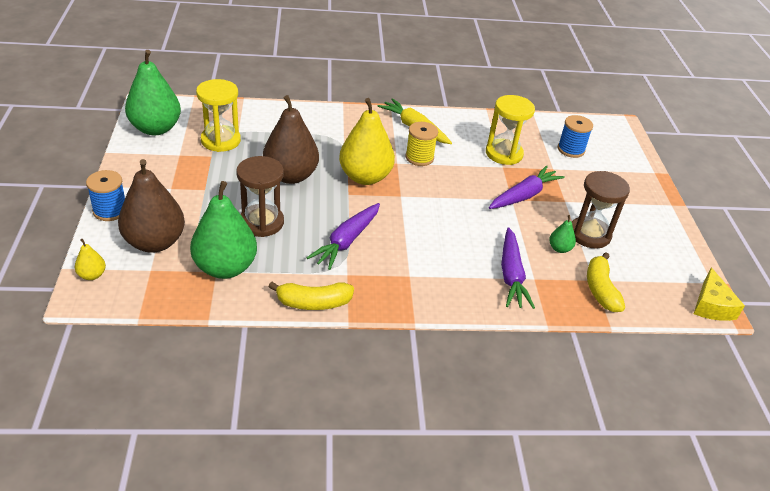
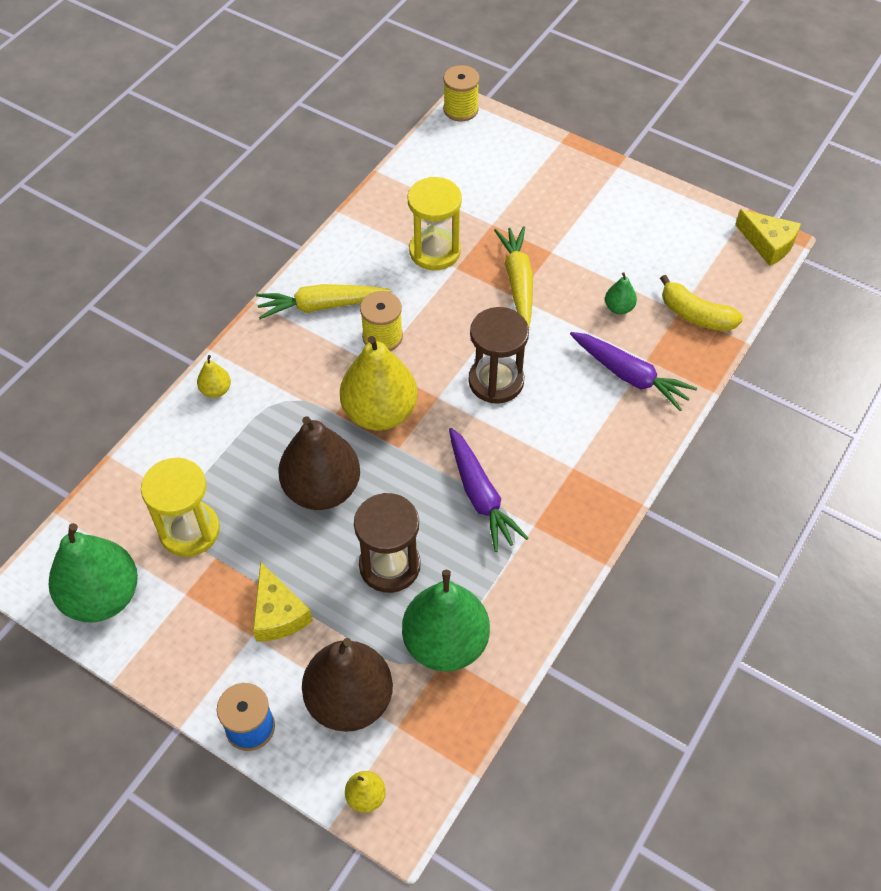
camera: 50 degrees left, 15 degrees up
yellow banana [268,282,354,310] -> none
purple carrot [489,165,565,209] -> yellow carrot [494,226,533,327]
blue spool [558,115,593,158] -> none
brown hourglass [572,171,630,249] -> brown hourglass moved to [469,307,529,404]
none -> yellow pear [197,355,231,398]
none -> yellow cheese [253,562,313,642]
none -> yellow spool [443,65,480,122]

